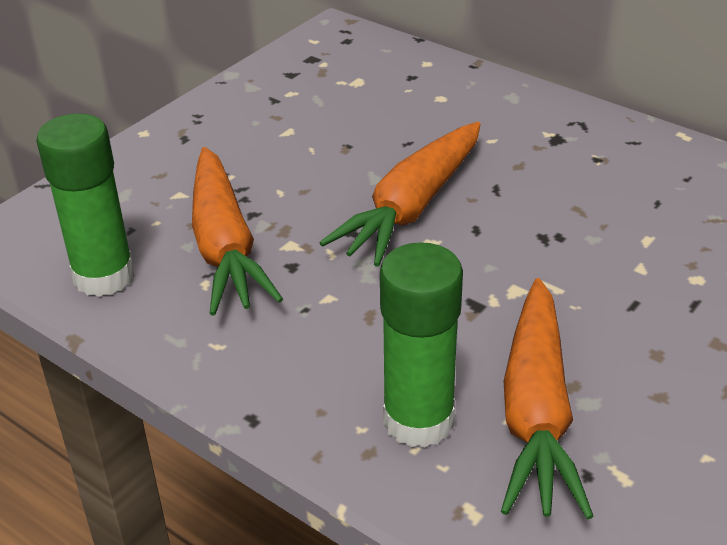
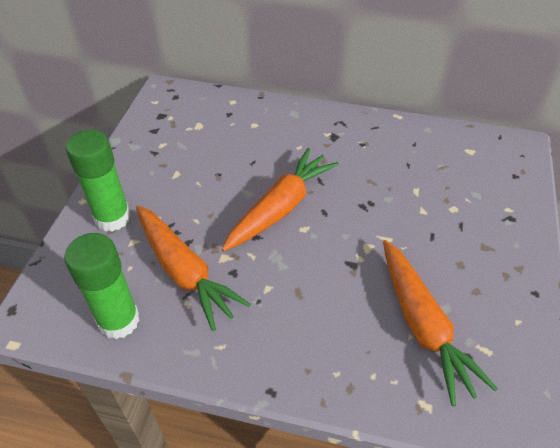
camera: 25 degrees left, 10 degrees up
orange carrot [320,122,481,267] -> orange carrot turned 150 degrees counterclockwise [222,148,339,252]
green glue stick [380,242,463,448] -> green glue stick moved to [66,130,131,232]

